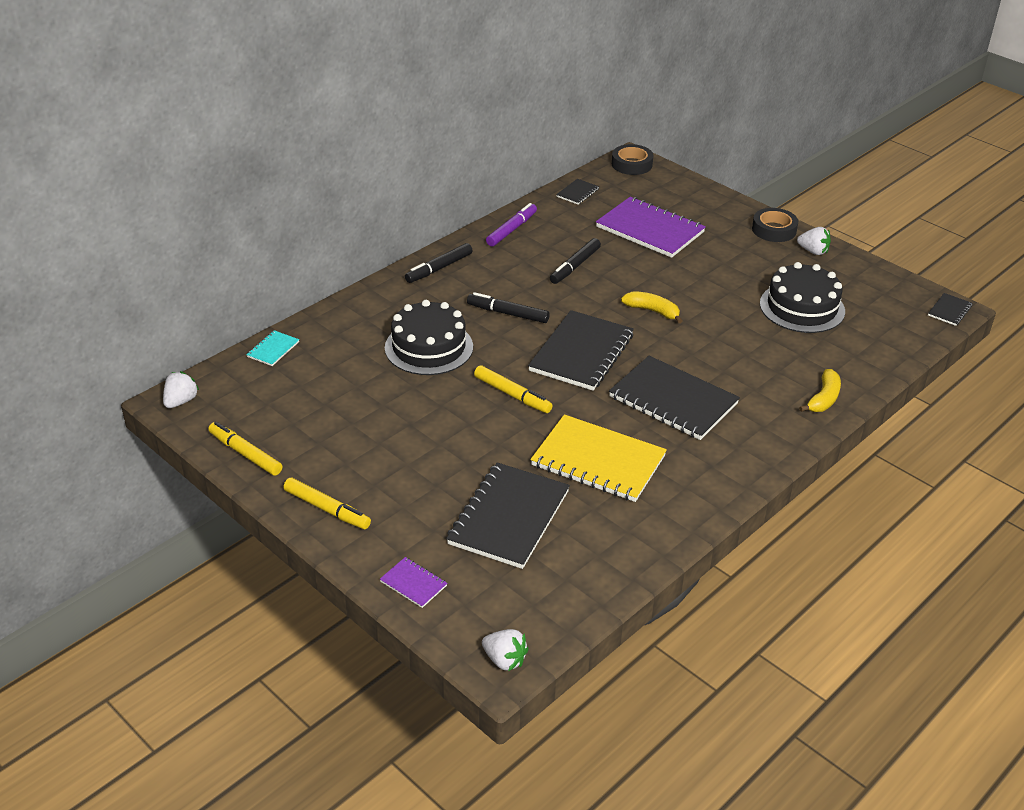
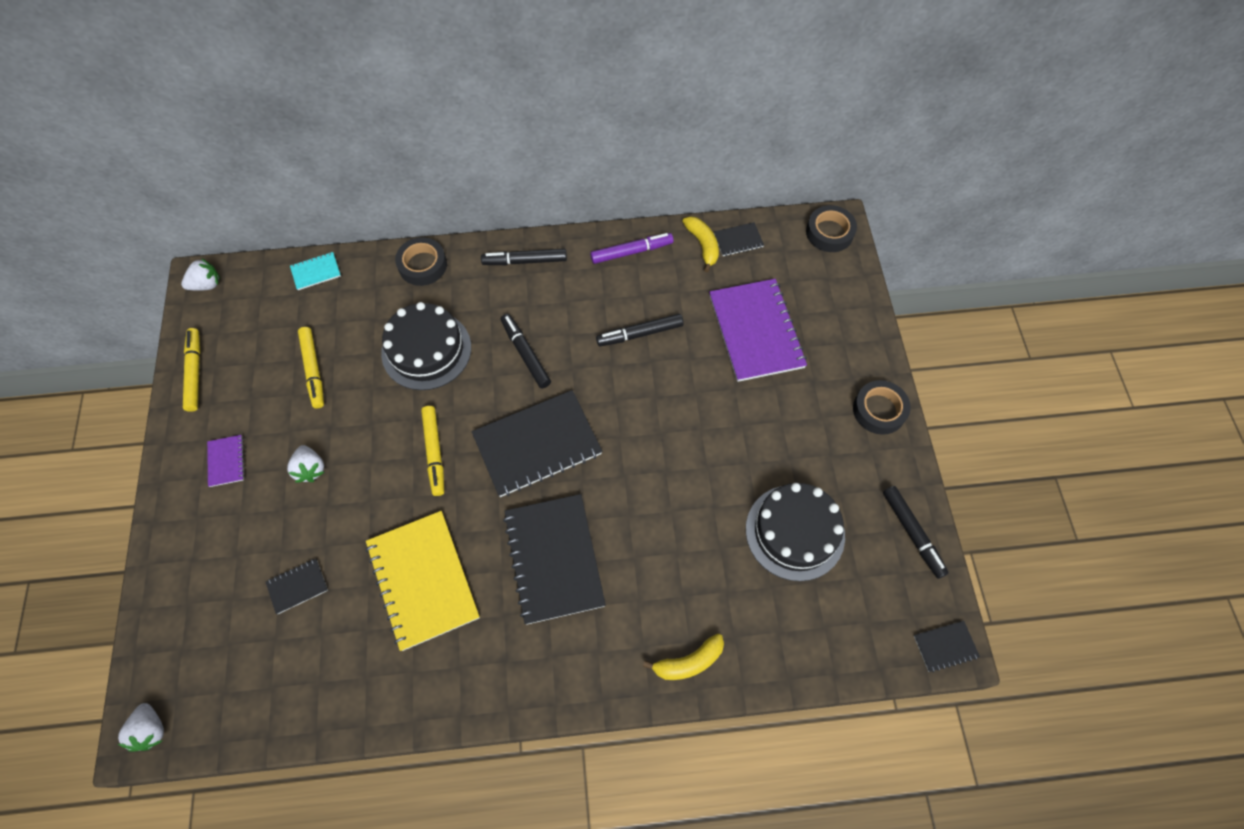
camera: 40 degrees right, 25 degrees up
yellow marker [284,478,371,529] -> yellow marker moved to [298,327,324,408]
purple notebook [380,557,447,608] -> purple notebook moved to [207,435,245,487]
black notebook [446,462,570,569] -> black notebook [266,559,328,614], size x0.44
yellow banana [621,291,682,323] -> yellow banana moved to [682,216,719,273]
white strawberry [797,227,831,255] -> white strawberry moved to [287,445,324,483]
none -> black tape [395,237,447,286]
none -> black marker [883,486,949,579]

